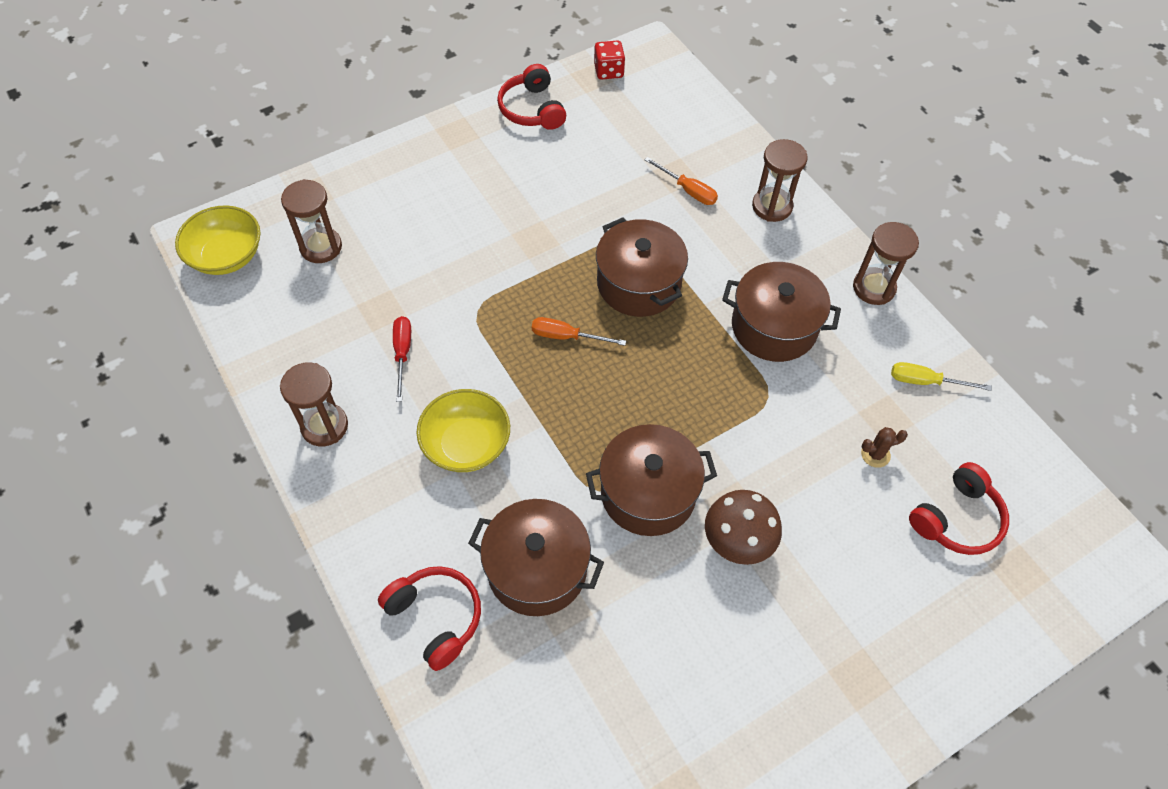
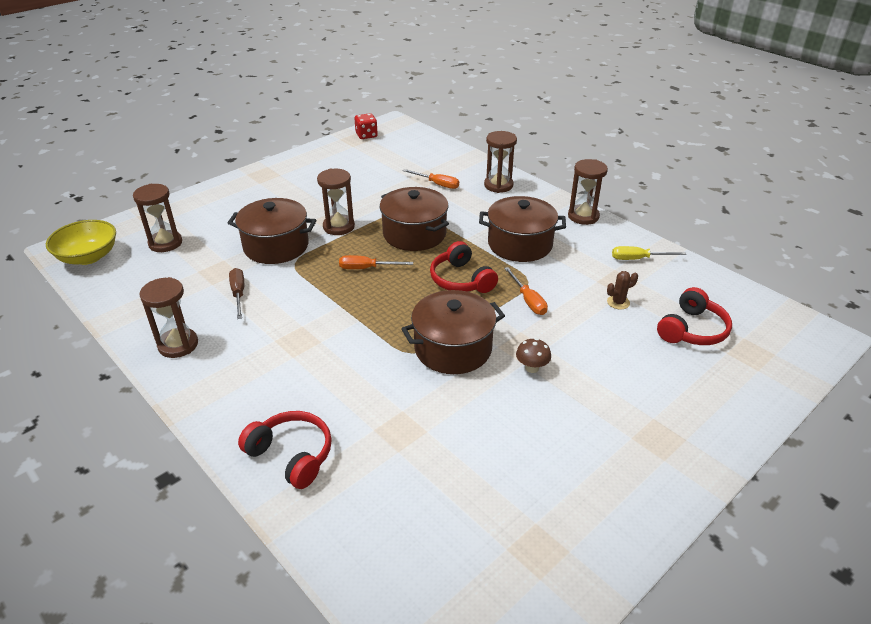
camera: 10 degrees left, 20 degrees down
red screwdriver [393,316,411,402] -> brown screwdriver [229,268,244,319]
yellow bowl [416,389,510,472] -> none
brown pot [468,499,604,616] -> brown pot moved to [228,198,316,264]
red headphones [497,64,566,130] -> red headphones moved to [430,241,498,293]
brown mushroom [705,490,782,565] -> brown mushroom [516,338,551,373], size x0.57
none -> brown hourglass [317,169,355,235]
none -> orange screwdriver [504,267,548,315]

